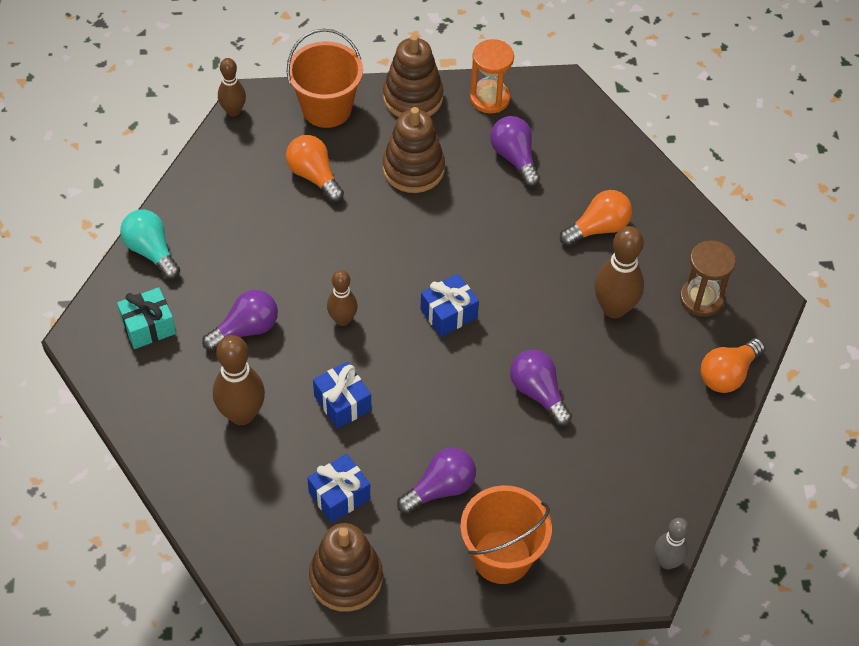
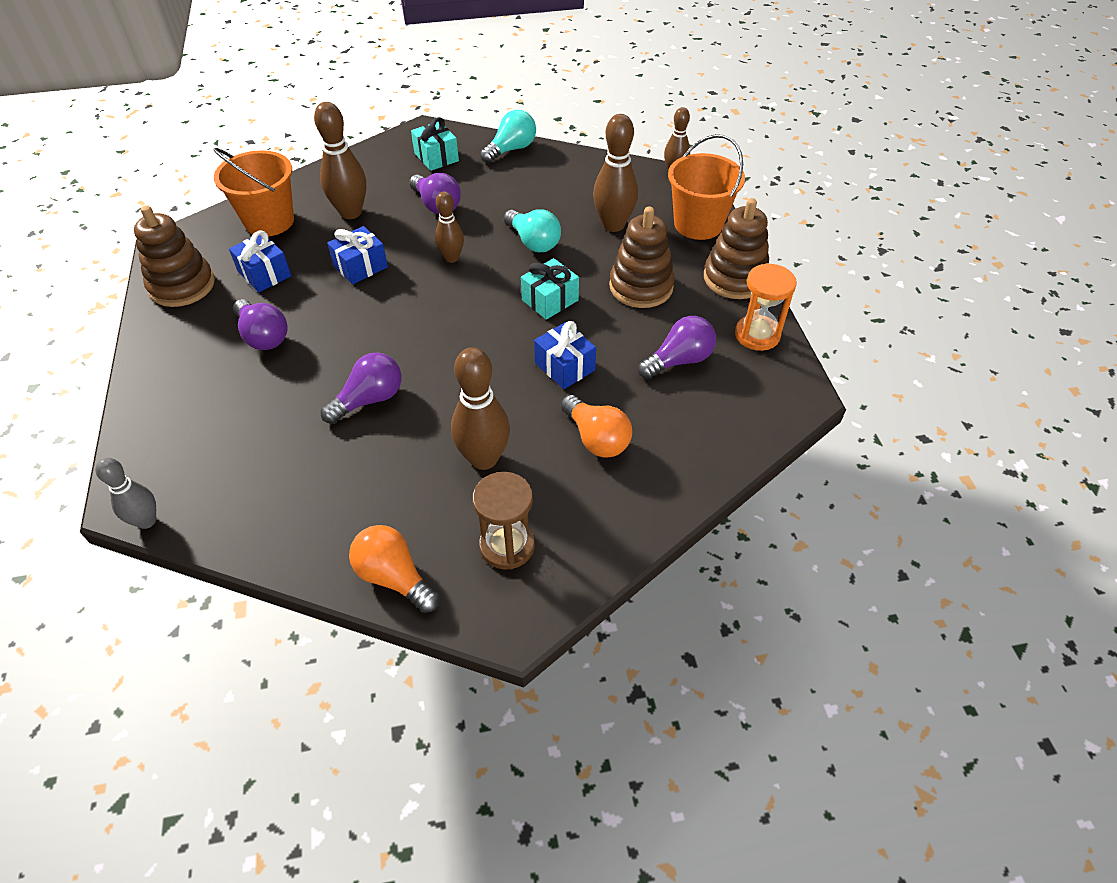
camera: 85 degrees right, 5 degrees down
orange light bulb [286,135,344,202] -> brown bowling pin [593,114,638,232]
blue gift [421,274,479,337] -> blue gift moved to [534,321,596,389]
orange bucket [460,485,552,584] -> orange bucket moved to [213,148,294,236]
none -> turquoise light bulb [504,209,561,252]
none -> turquoise gift [521,258,579,320]

